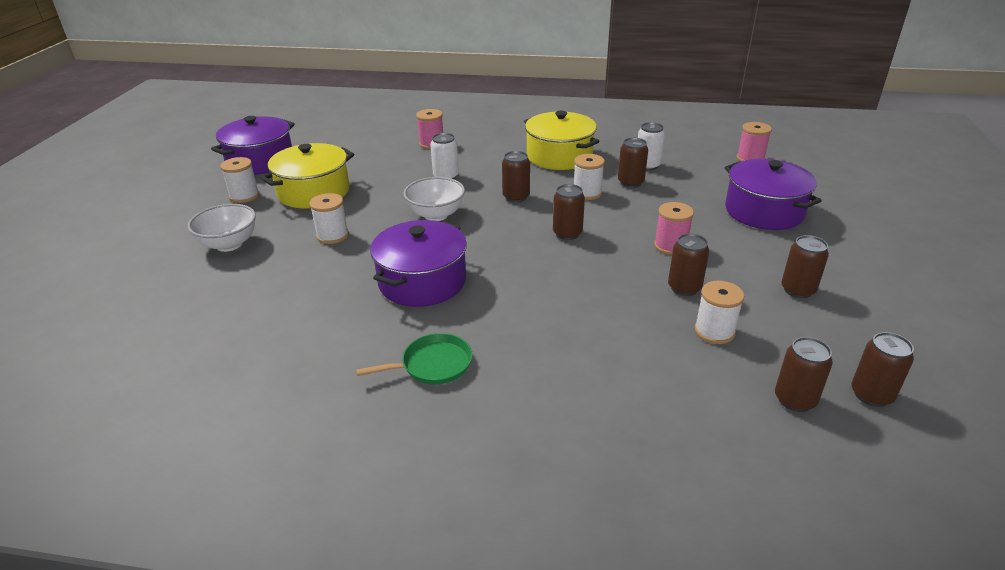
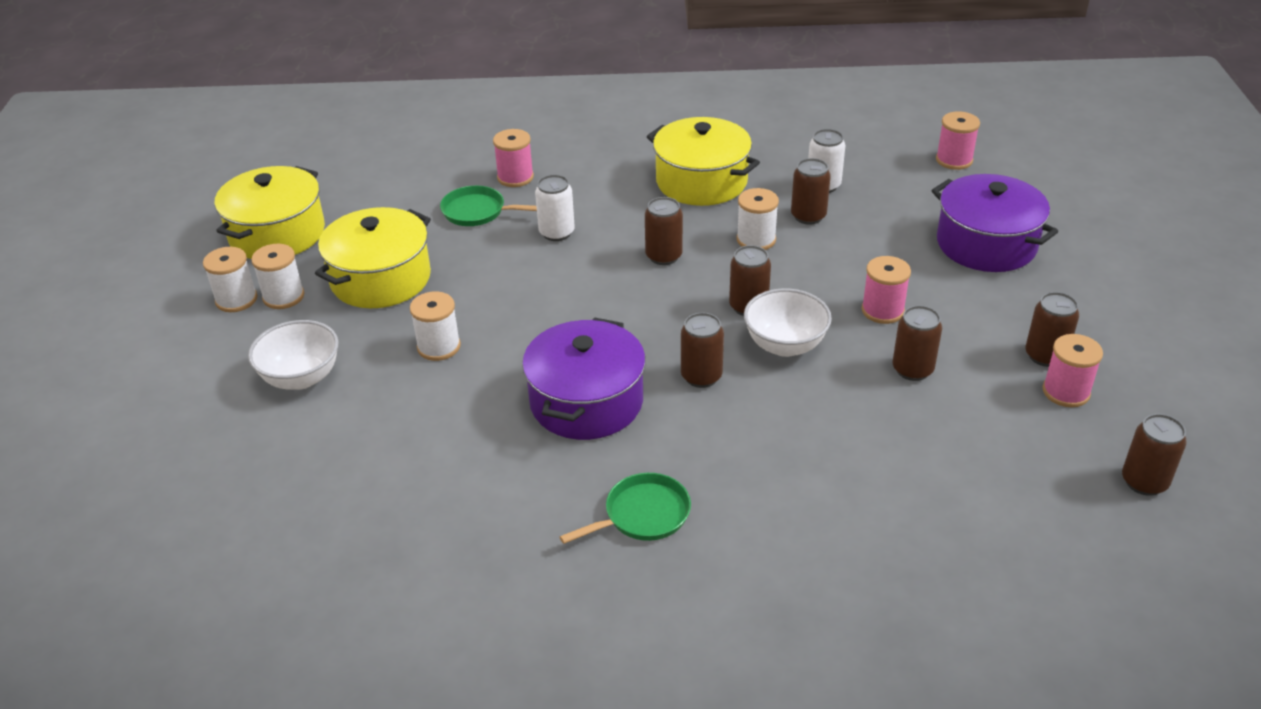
camera: 10 degrees left, 5 degrees up
purple pot [211,116,295,175] -> yellow pot [215,166,325,259]
white bowl [404,177,465,221] -> white bowl moved to [744,289,832,357]
white spool [694,281,744,344] -> white spool moved to [203,247,257,312]
brown can [775,337,833,412] -> brown can moved to [681,312,724,388]
none -> green pan [440,186,537,226]
none -> pink spool [1043,334,1103,407]

